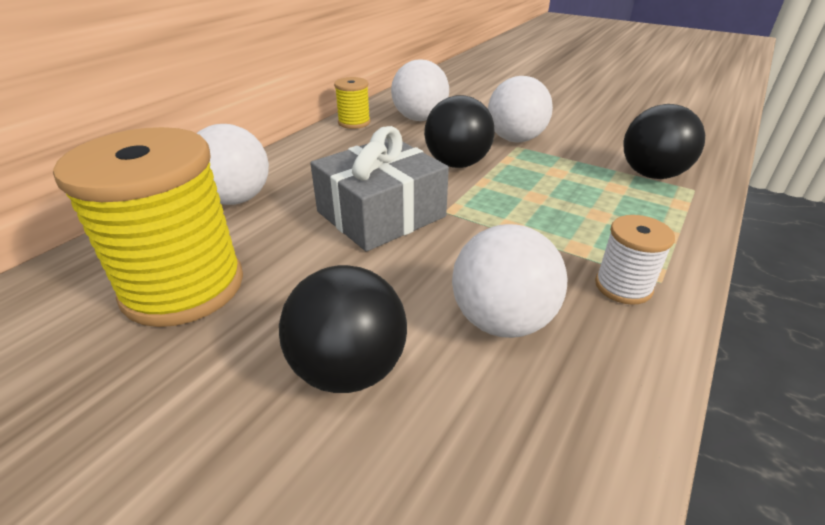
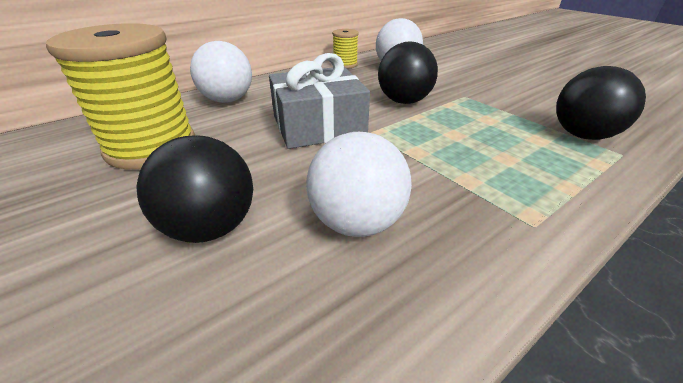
camera: 20 degrees right, 0 degrees up
white ball [488,76,553,142] -> none
white spool [595,215,675,305] -> none

